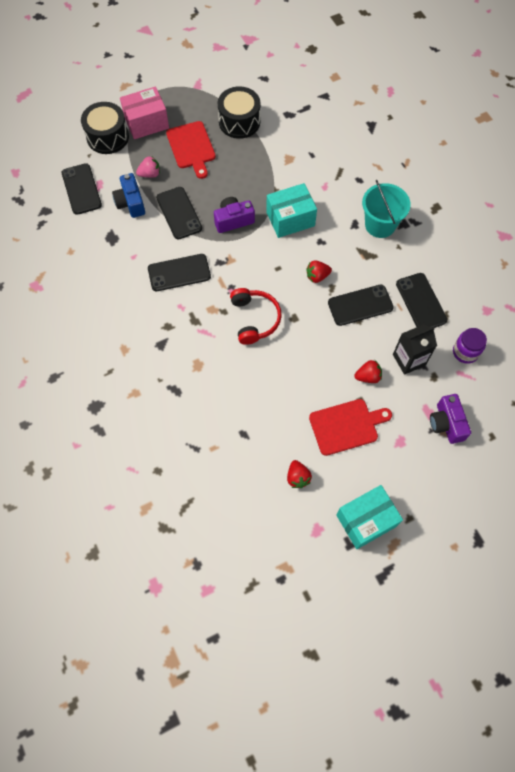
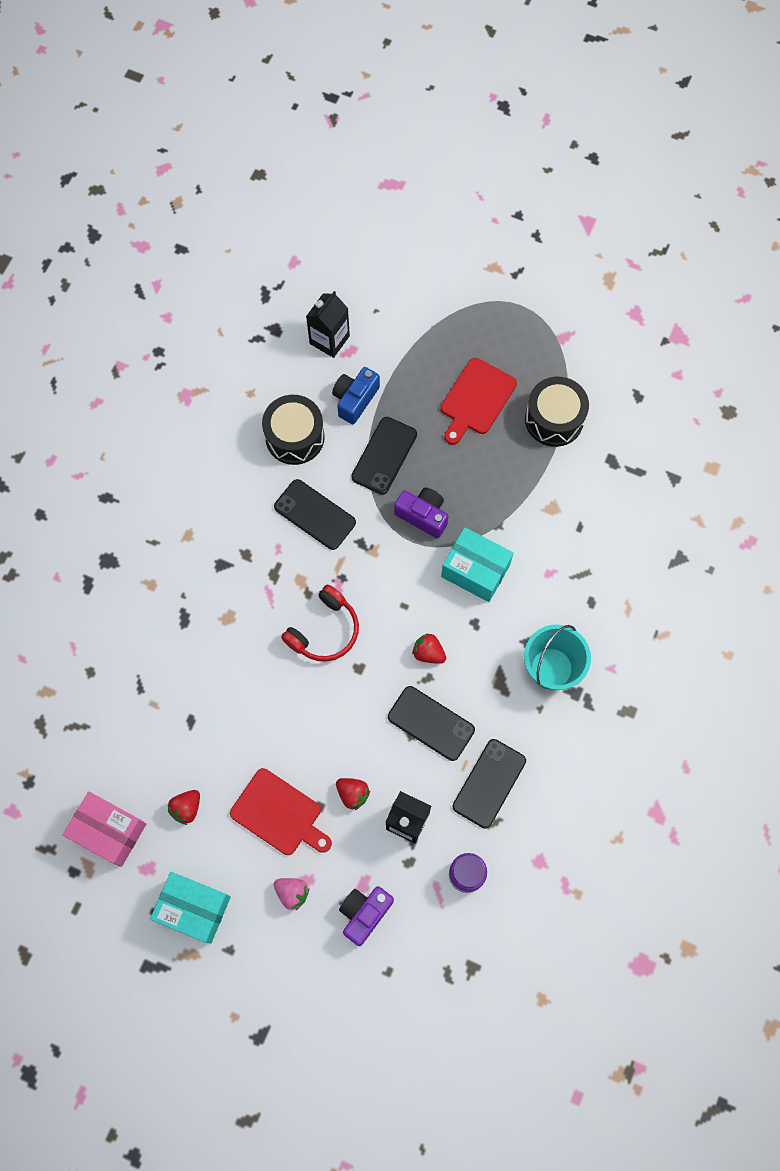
camera: 50 degrees right, 5 degrees up
black phone [62,163,102,215] -> black carton [306,291,350,358]
black drum [81,102,129,154] -> black drum moved to [262,395,325,465]
pink box [120,87,169,139] -> pink box moved to [63,792,146,867]
pink strawberry [136,156,160,178] -> pink strawberry moved to [274,878,309,911]

